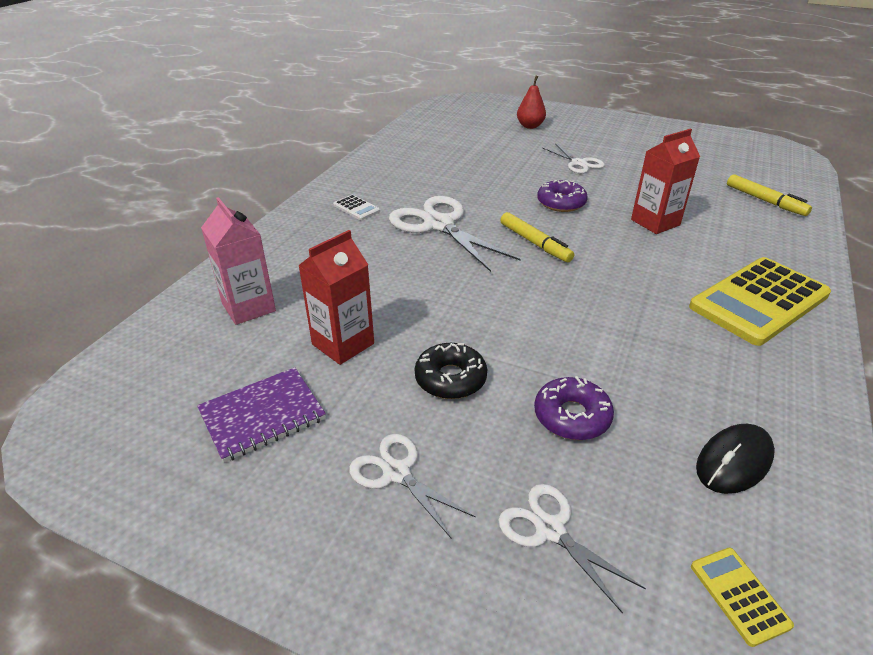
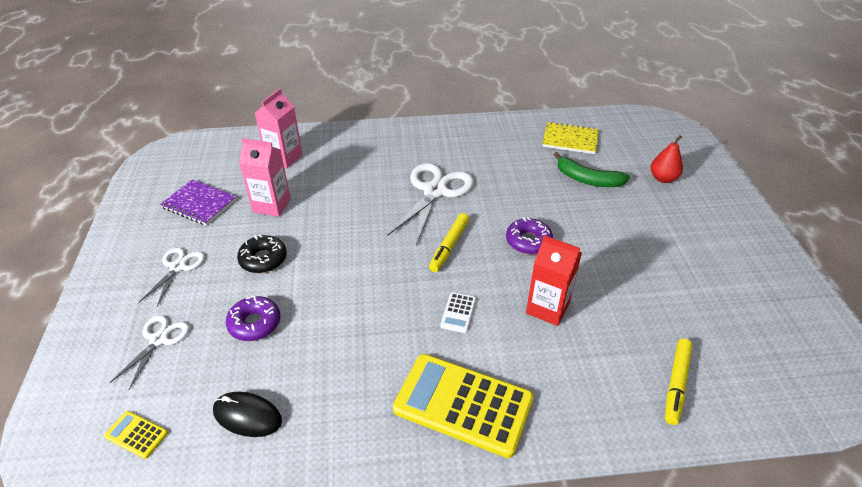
camera: 60 degrees right, 5 degrees up
red carton [298,230,374,365] -> pink carton [239,138,291,217]
white calculator [333,195,380,220] -> white calculator moved to [440,292,476,333]
white scissors [543,143,605,174] -> none
yellow calculator [691,548,794,647] -> yellow calculator turned 105 degrees counterclockwise [104,411,168,459]
none -> yellow notebook [542,122,599,154]
none -> green banana [554,152,630,187]

